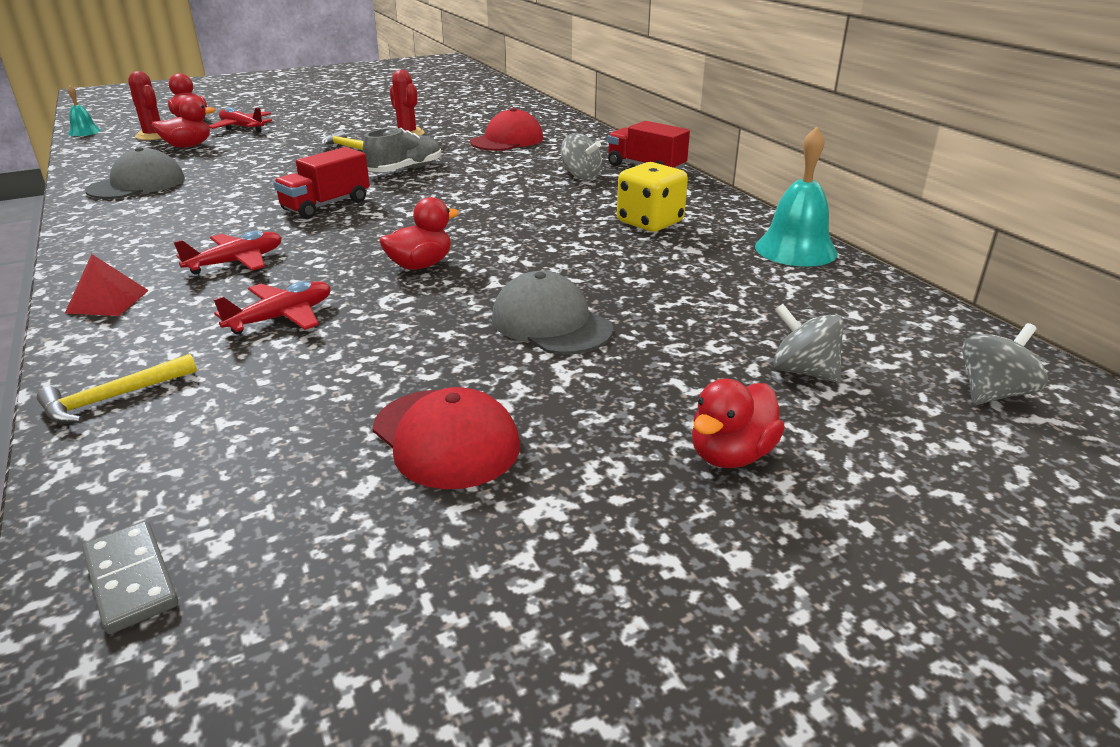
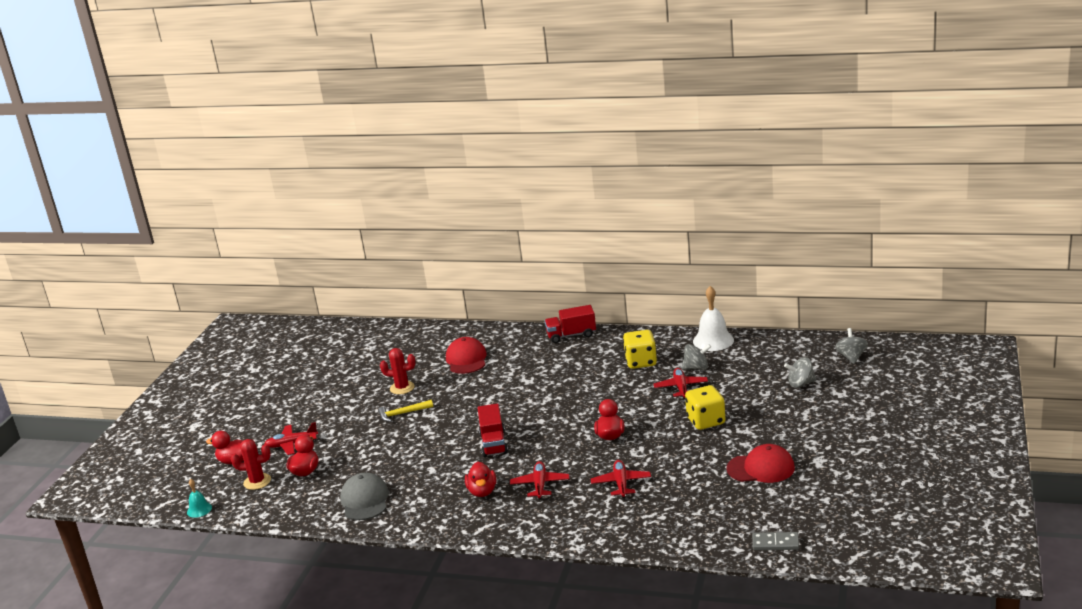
camera: 45 degrees left, 5 degrees down
yellow hammer [37,354,197,424] -> none
red pyramid [65,254,149,316] -> none
grey shoe [363,128,441,172] -> none
grey cap [492,271,613,355] -> yellow dice [685,385,726,430]
grey spinning top [561,133,602,180] -> grey spinning top moved to [682,344,711,370]
red duck [692,379,785,468] -> red duck moved to [465,462,496,497]
turquoise bell [755,127,838,267] -> white bell [693,286,734,351]
none -> red plane [653,368,708,399]

